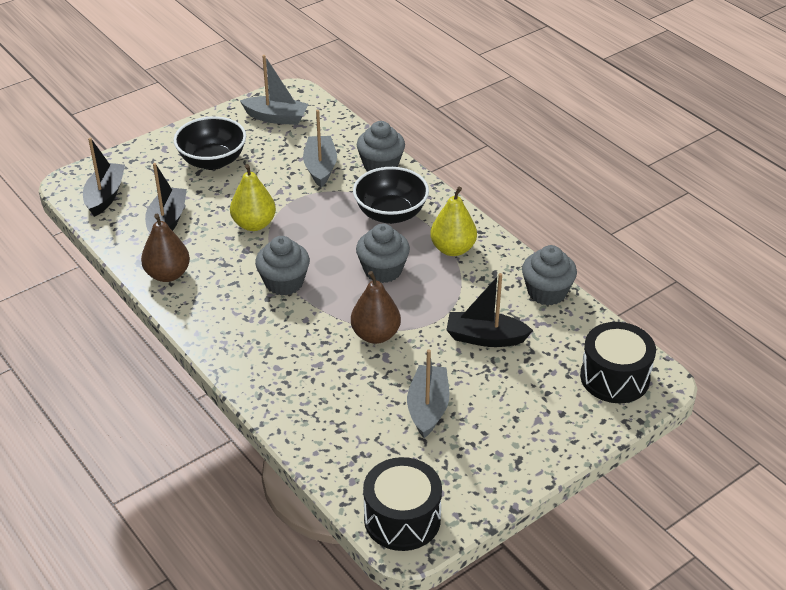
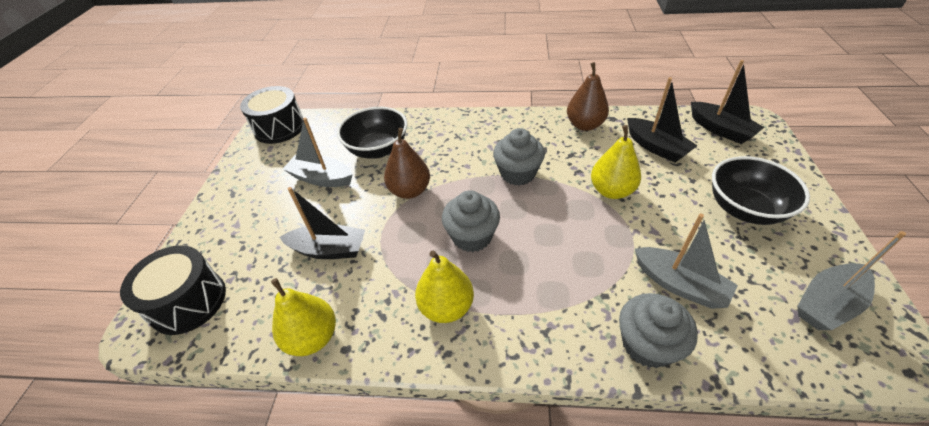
camera: 135 degrees right, 5 degrees up
black bowl [353,167,429,224] -> black bowl moved to [337,107,407,159]
grey boat [407,349,449,438] -> grey boat turned 150 degrees clockwise [283,118,353,187]
black boat [446,273,533,347] -> black boat turned 45 degrees clockwise [280,187,365,259]
grey cupcake [522,245,577,305] -> yellow pear [271,278,336,356]

